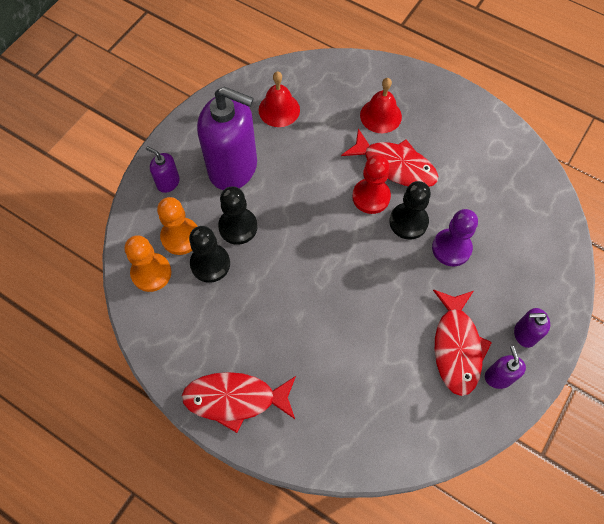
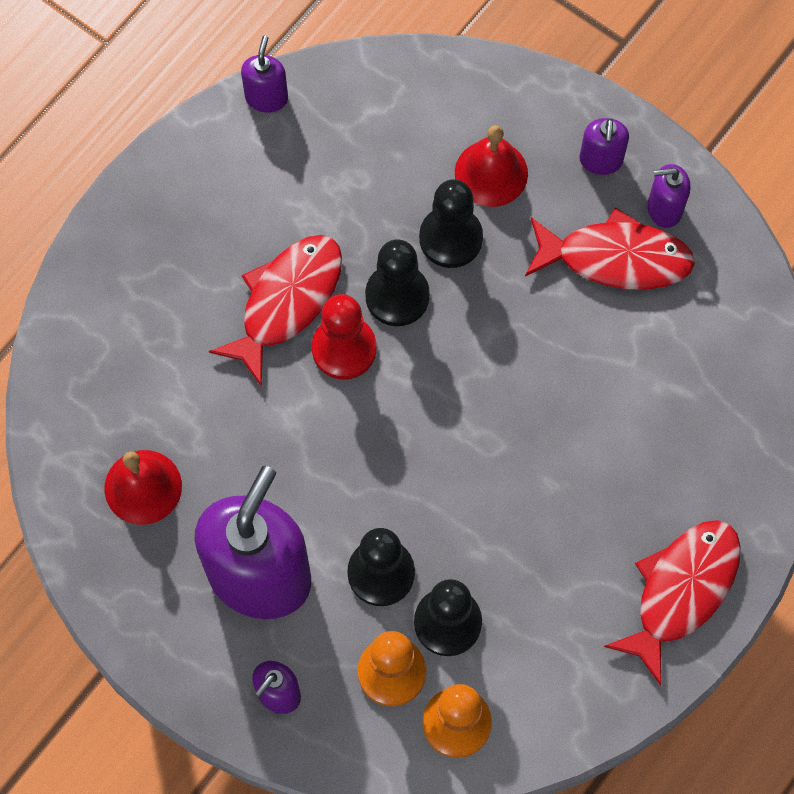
camera: 85 degrees left, 5 degrees up
red fish [182,372,296,433] -> red fish turned 150 degrees counterclockwise [604,520,741,686]
red bell [360,78,402,133] -> red bell moved to [455,125,528,207]
purple pawn [432,209,478,267] -> black pawn [419,179,483,268]
none -> purple soap dispenser [241,36,288,113]

